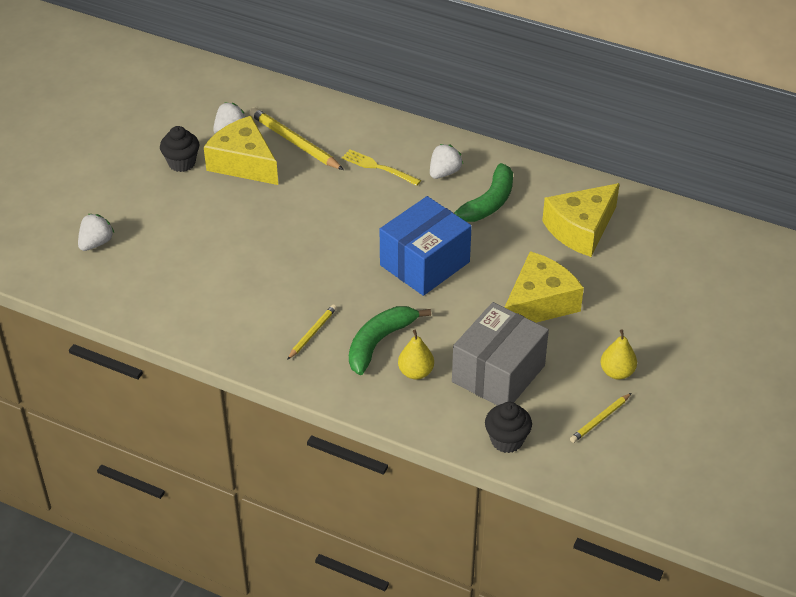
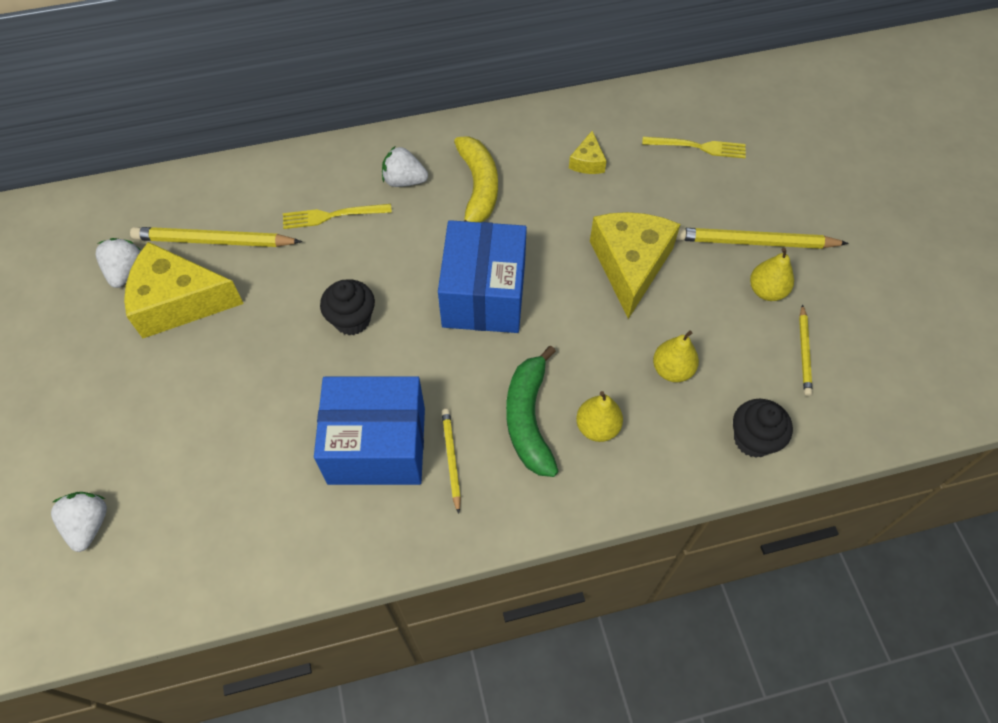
camera: 40 degrees left, 15 degrees up
black cupcake [160,126,199,172] -> black cupcake moved to [320,279,375,335]
white strawberry [430,144,463,179] -> white strawberry turned 75 degrees counterclockwise [382,146,428,187]
grey box [452,302,549,406] -> yellow pear [653,330,699,382]
green banana [454,163,513,222] -> yellow banana [454,136,498,222]
yellow cheese [542,183,620,257] -> yellow cheese [569,131,607,174], size x0.46
none -> blue box [314,376,425,485]
none -> yellow fork [642,137,746,158]
none -> yellow pencil [676,228,849,249]

